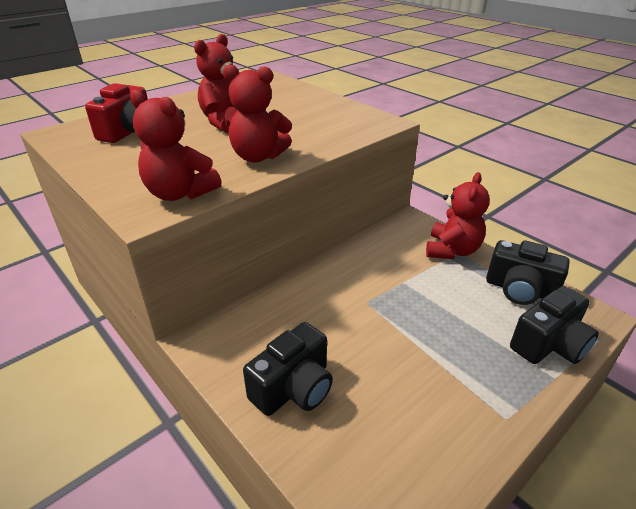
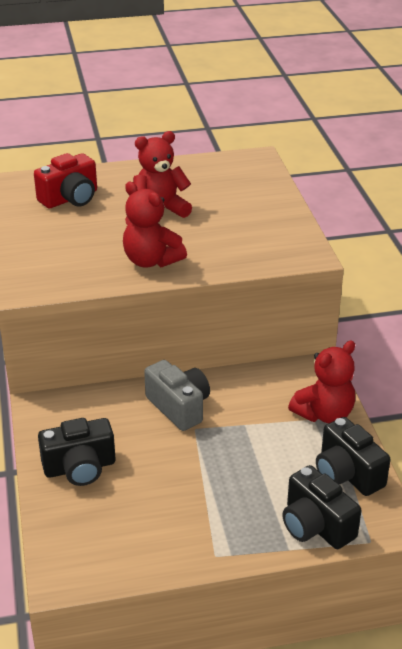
camera: 30 degrees right, 0 degrees up
red teddy bear [130,90,222,201] -> none
black camera [510,286,599,364] -> black camera turned 60 degrees clockwise [282,465,361,549]
none -> grey camera [144,360,210,431]

